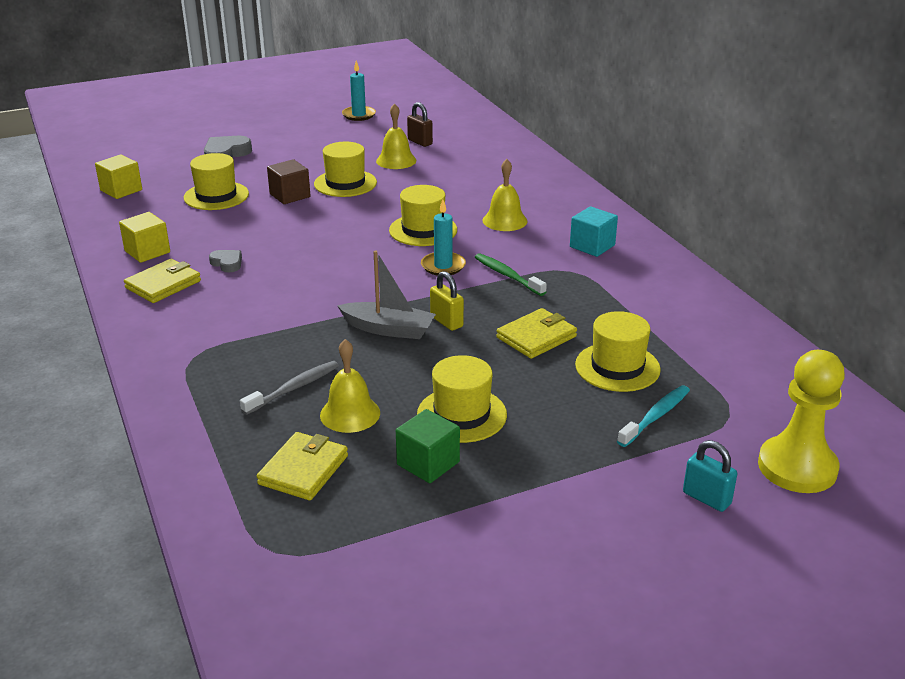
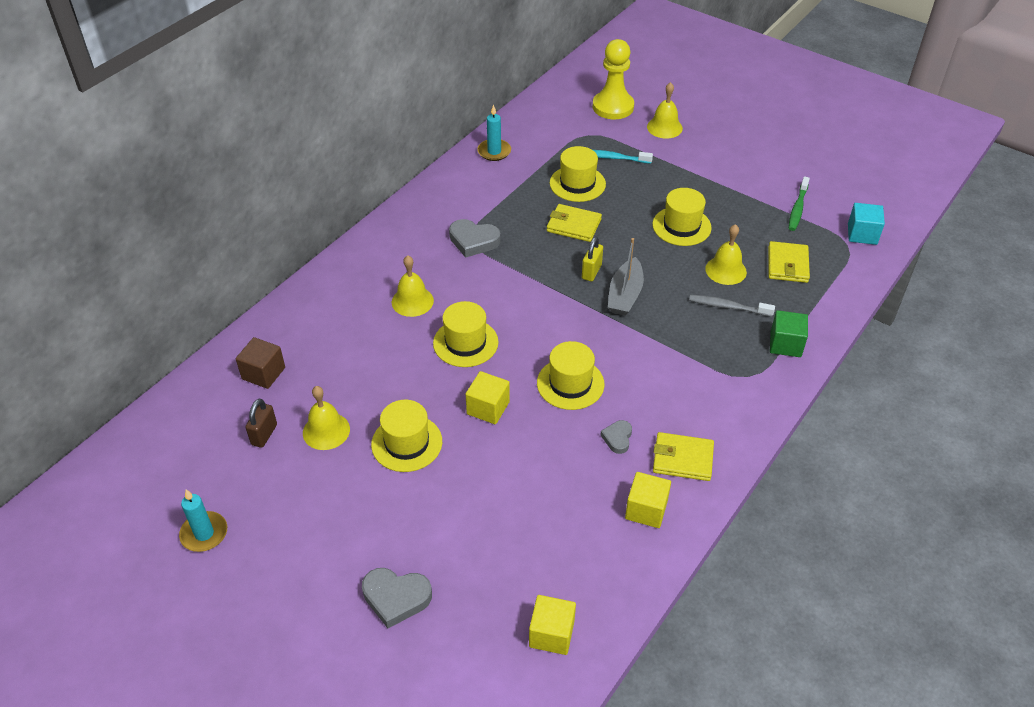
camera: 120 degrees left, 15 degrees up
yellow hat [184,153,249,210] -> yellow hat moved to [537,341,604,410]
yellow wallet [257,432,348,500] -> yellow wallet turned 75 degrees counterclockwise [768,241,810,283]
brown cube [267,159,310,204] -> brown cube moved to [236,337,285,389]
grey boat [338,250,436,339] -> grey boat turned 150 degrees counterclockwise [608,238,644,316]
green cube [396,409,460,483] -> green cube moved to [770,310,808,357]
turquoise candle [421,199,466,276] -> turquoise candle moved to [477,104,511,161]
green toothbrush [475,253,547,296] -> green toothbrush moved to [789,177,810,231]
turquoise cube [570,206,618,257] -> turquoise cube moved to [848,203,885,245]
turquoise padlock [683,440,737,512] -> yellow bell [647,82,683,139]
none -> grey heart [449,219,501,258]
none -> yellow cube [465,371,510,424]

